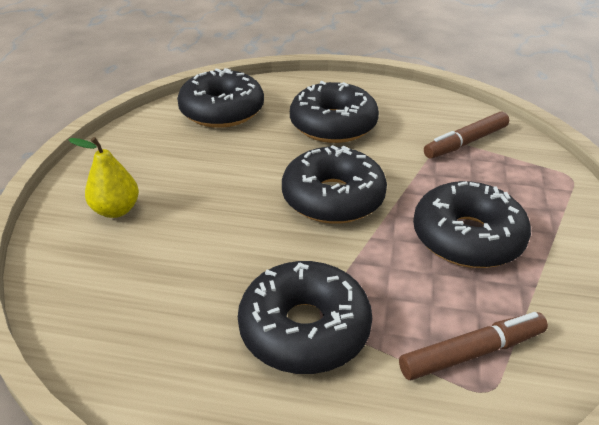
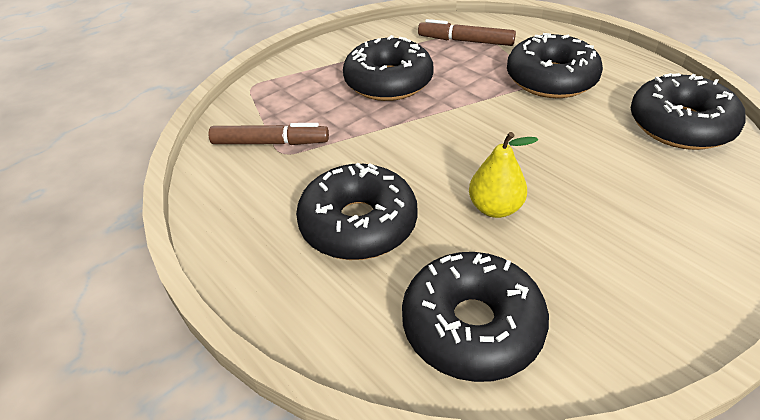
camera: 140 degrees left, 5 degrees up
yellow pear [68,137,139,218] -> yellow pear moved to [469,132,538,218]
black donut [282,145,387,224] -> black donut moved to [631,73,746,150]

